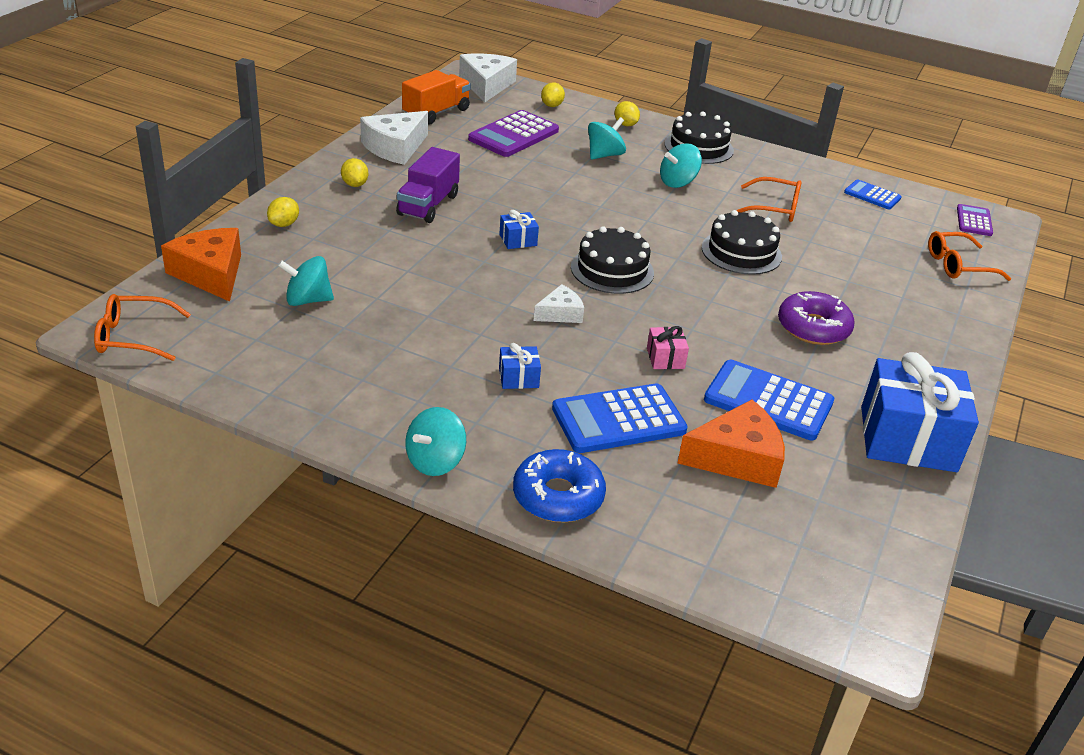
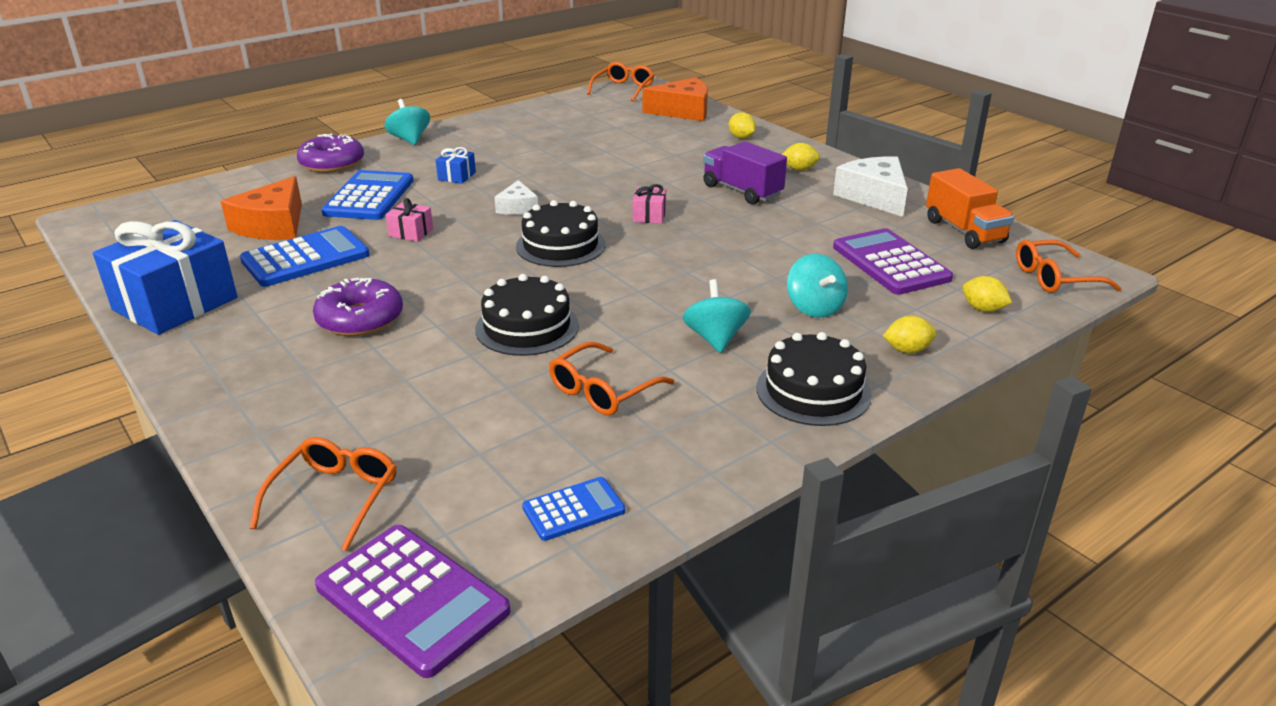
camera: 120 degrees right, 5 degrees down
turquoise spinning top [278,256,334,306] -> none
white cheese [459,54,517,103] -> orange glasses [1016,240,1122,293]
blue gift [499,210,539,249] -> pink gift [633,184,666,224]
blue donut [513,449,606,522] -> purple donut [297,134,364,173]
purple calculator [957,204,993,236] -> purple calculator [315,525,510,678], size x1.77

